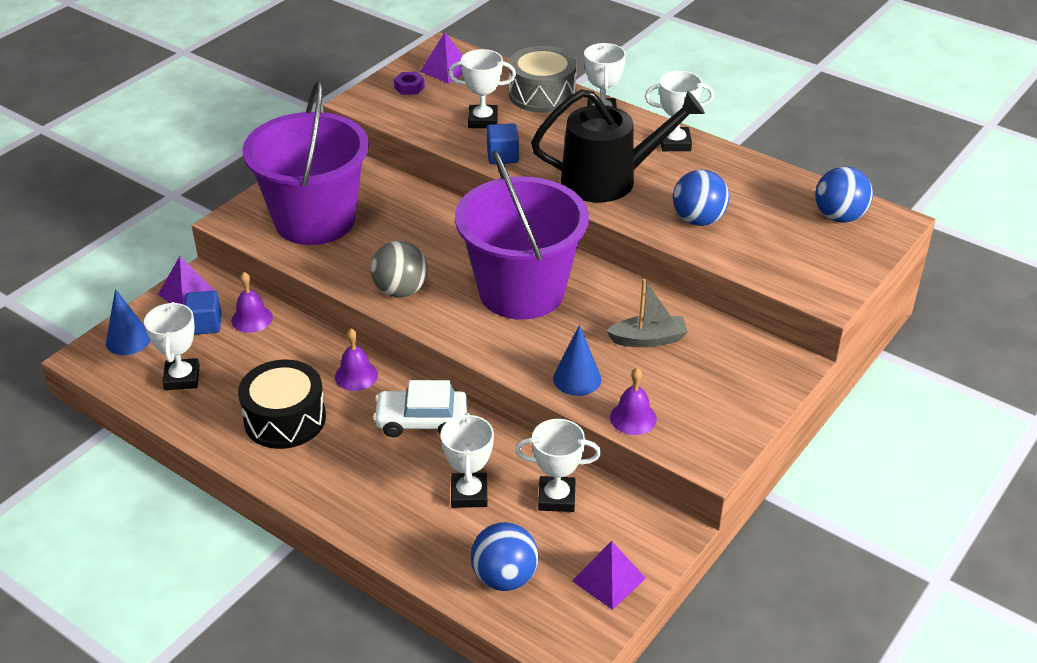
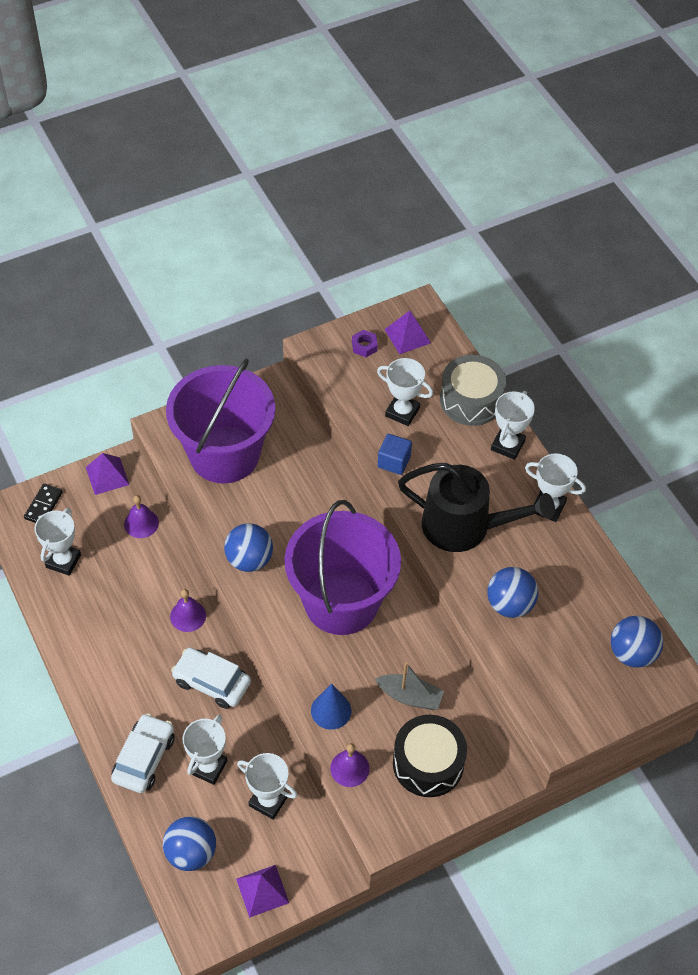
camera: 25 degrees right, 15 degrees up
blue cone [106,289,151,355] -> black domino [24,483,63,523]
blue cube [184,291,222,335] -> none
black drum [238,360,326,449] -> black drum moved to [393,715,467,797]
grey ball [371,241,428,298] -> blue ball [224,523,273,572]
none -> white car [111,713,175,793]

